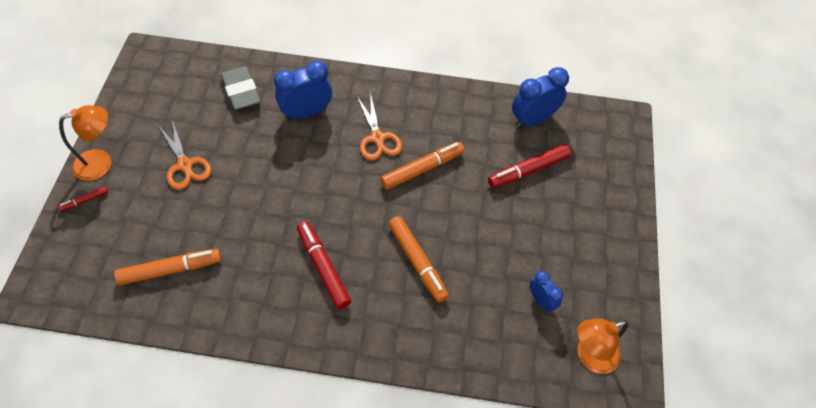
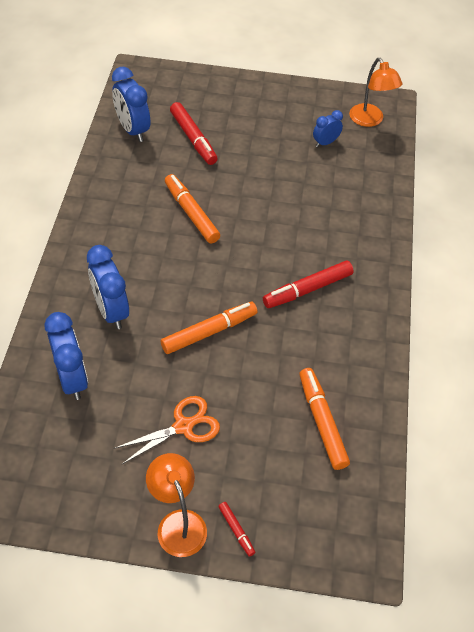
camera: 90 degrees left, 5 degrees down
grey eraser [221,66,260,110] -> blue clock [44,312,88,400]
orange scissors [357,92,402,160] -> none
orange marker [388,216,449,303] -> orange marker moved to [161,302,257,354]

